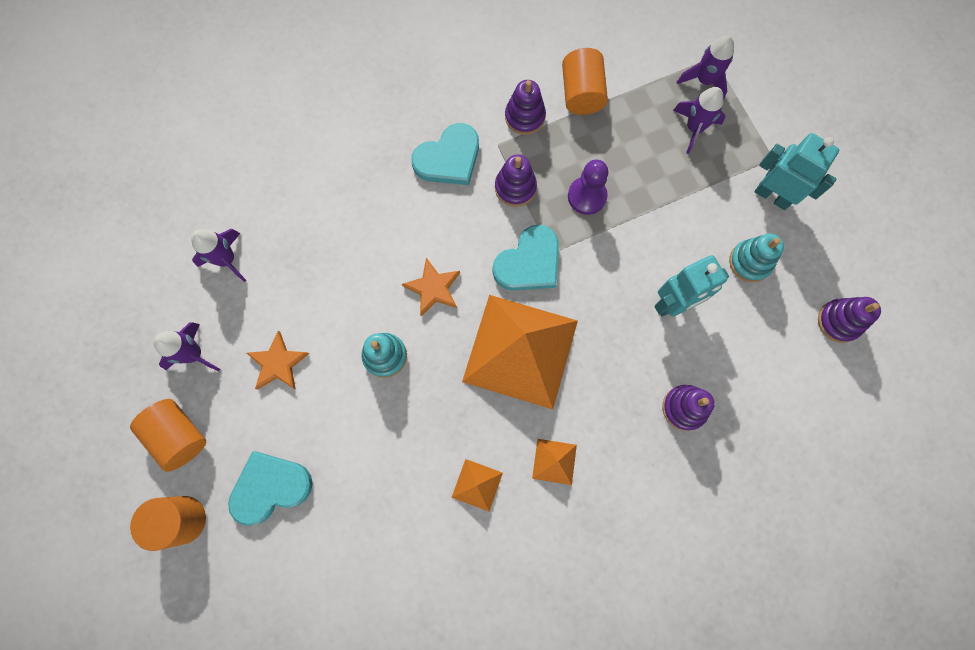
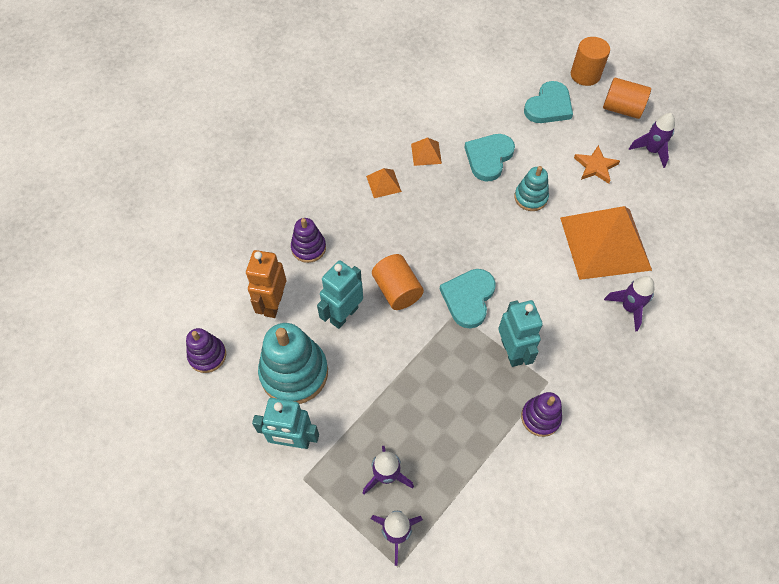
camera: 155 degrees right, 15 degrees down
purple rocket [191,229,247,282] -> purple rocket moved to [604,276,655,331]
orange star [402,258,460,316] -> none
turquoise heart [411,123,479,185] -> turquoise heart moved to [464,134,515,181]
orange pyramid [462,295,578,409] -> orange pyramid moved to [560,206,652,280]
purple stacking toy [495,154,537,207] -> turquoise robot [498,300,543,367]
orange cylinder [562,48,608,115] -> orange cylinder moved to [372,254,424,310]
purple pawn [568,159,608,215] -> none
turquoise stacking toy [729,234,784,282] -> turquoise stacking toy [258,323,328,404], size x1.78
none -> orange robot [246,250,286,318]

